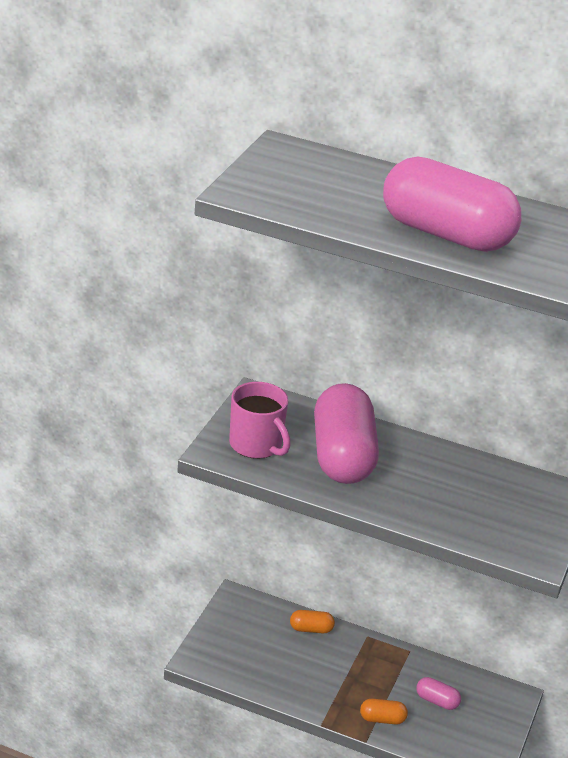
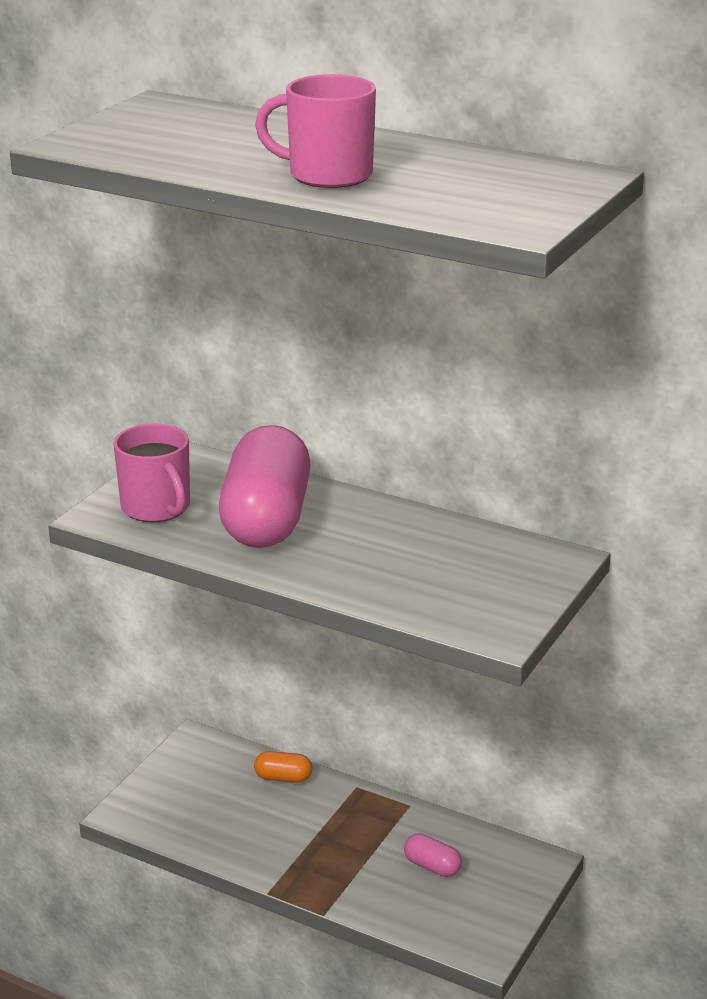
camera: 10 degrees right, 5 degrees down
orange capsule [360,699,408,725] -> none
pink capsule [383,157,521,252] -> pink mug [255,74,376,188]

